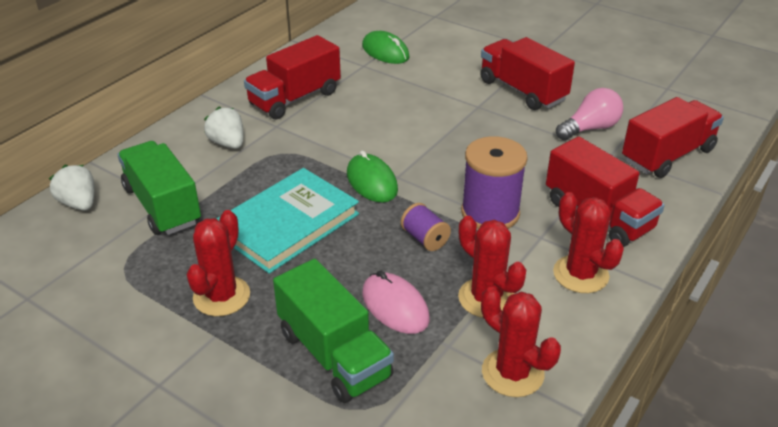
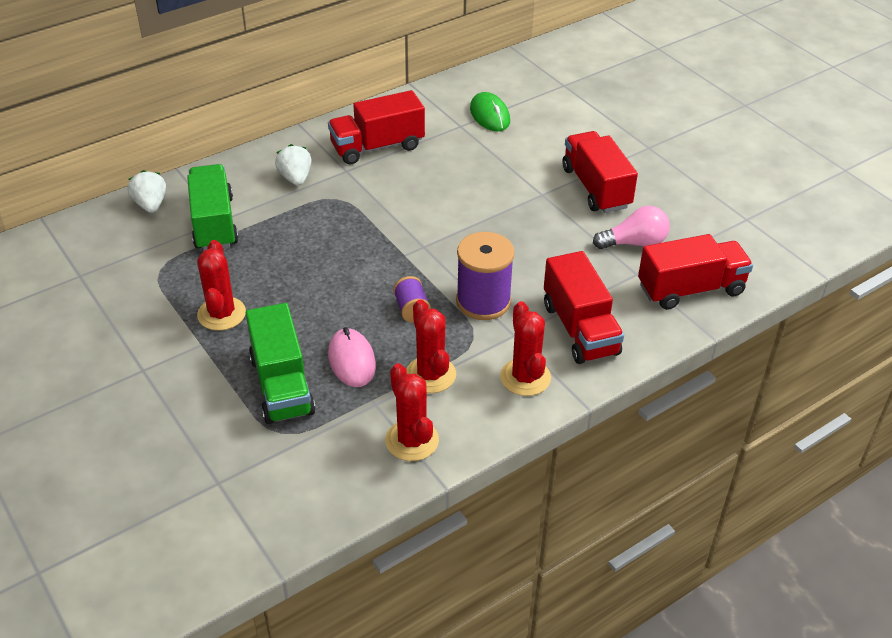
camera: 20 degrees right, 5 degrees up
red cactus [187,210,250,316] -> red cactus turned 45 degrees counterclockwise [197,240,246,331]
turquoise book [216,168,359,274] -> none
green mouse [347,151,398,202] -> none

